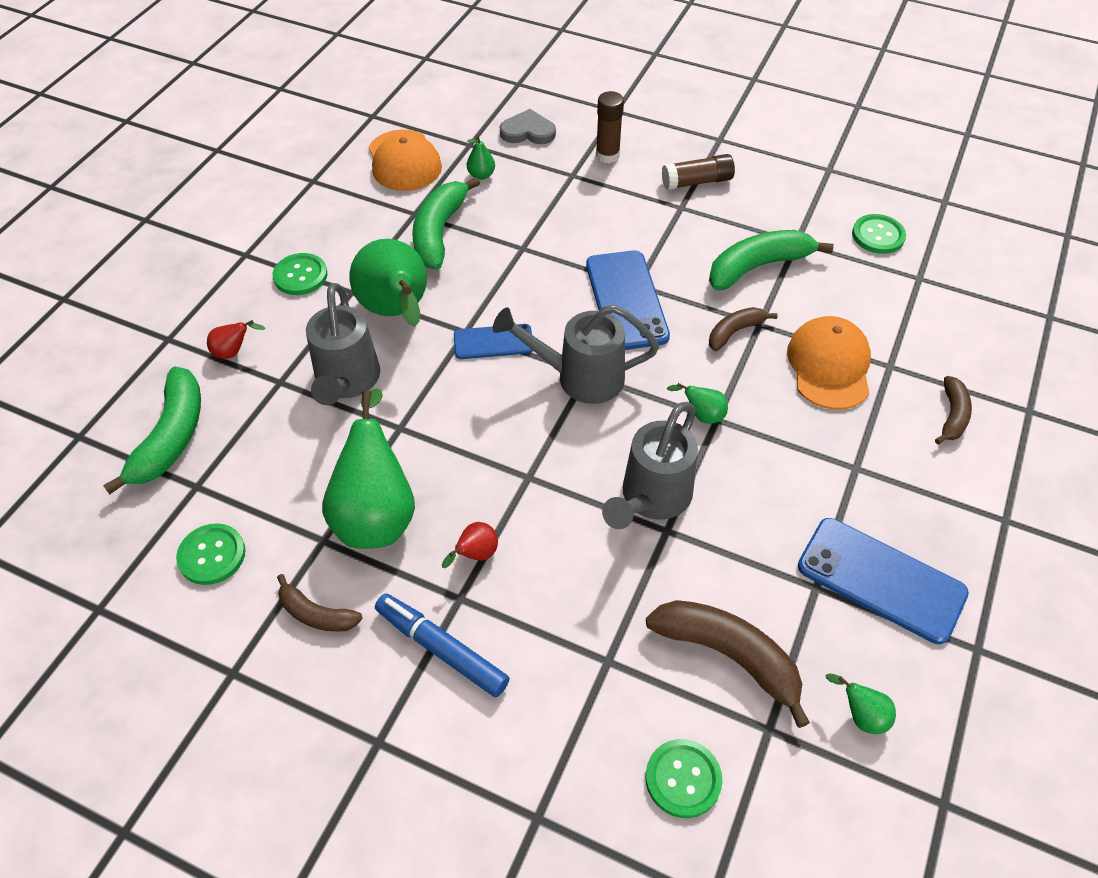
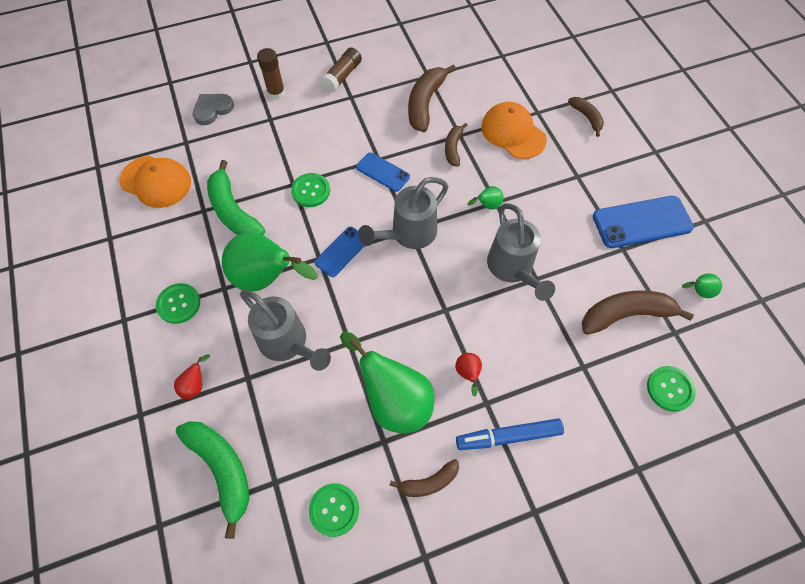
camera: 45 degrees left, 10 degrees up
green pear [467,135,495,180] -> none
blue phone [586,250,670,350] -> blue phone [356,152,410,192], size x0.59
green banana [709,230,834,291] -> brown banana [408,64,456,132]
green button [852,214,906,254] -> green button moved to [291,173,330,207]

